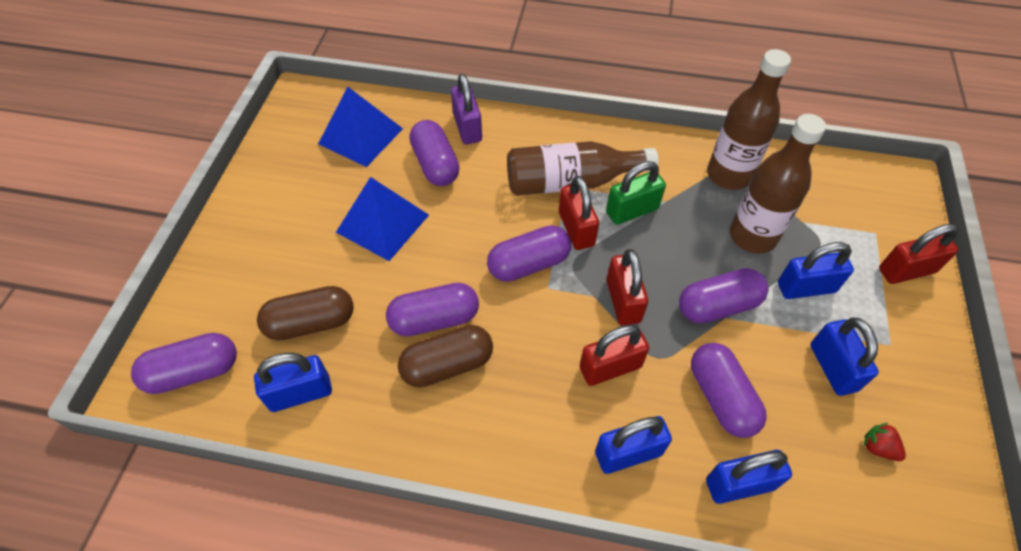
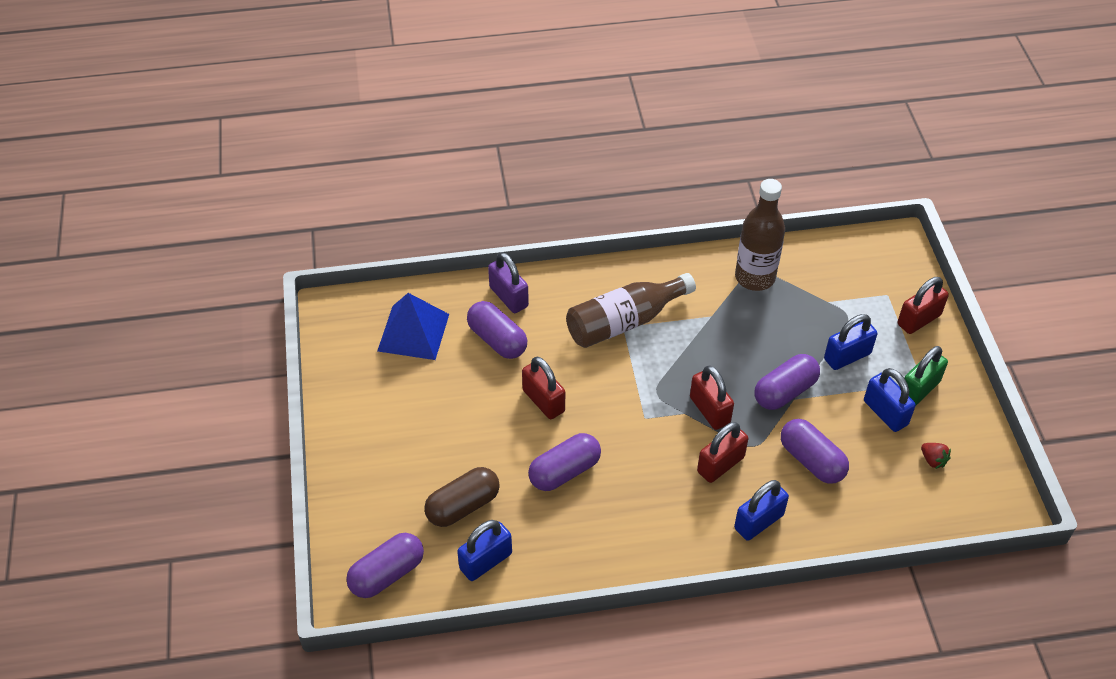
camera: 20 degrees left, 5 degrees down
blue pyramid [336,177,429,261] -> none
brown capsule [398,325,493,388] -> none
purple capsule [487,225,571,282] -> none
red padlock [559,176,599,250] -> red padlock moved to [522,356,565,419]
green padlock [606,161,666,225] -> green padlock moved to [904,346,948,405]
blue padlock [706,450,792,504] -> none
brown bottle [730,114,826,253] -> none
red strawberry [864,423,906,461] -> red strawberry turned 150 degrees counterclockwise [921,443,951,469]

